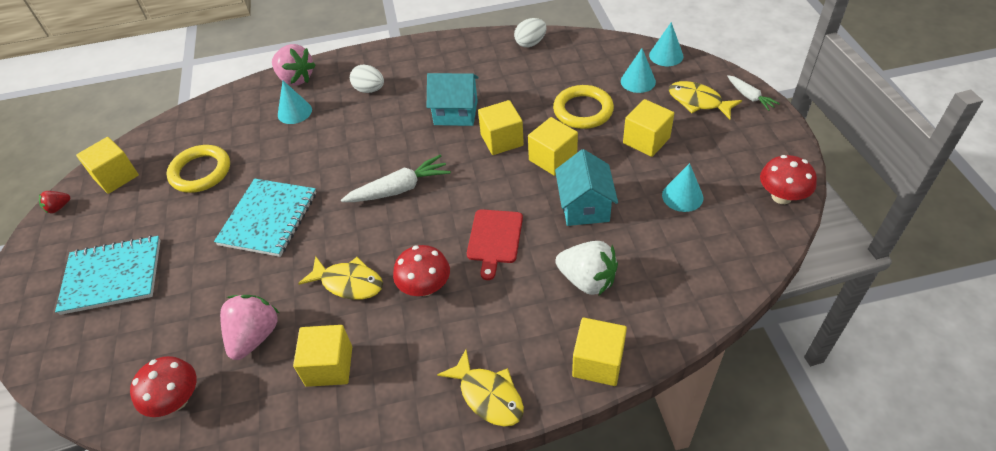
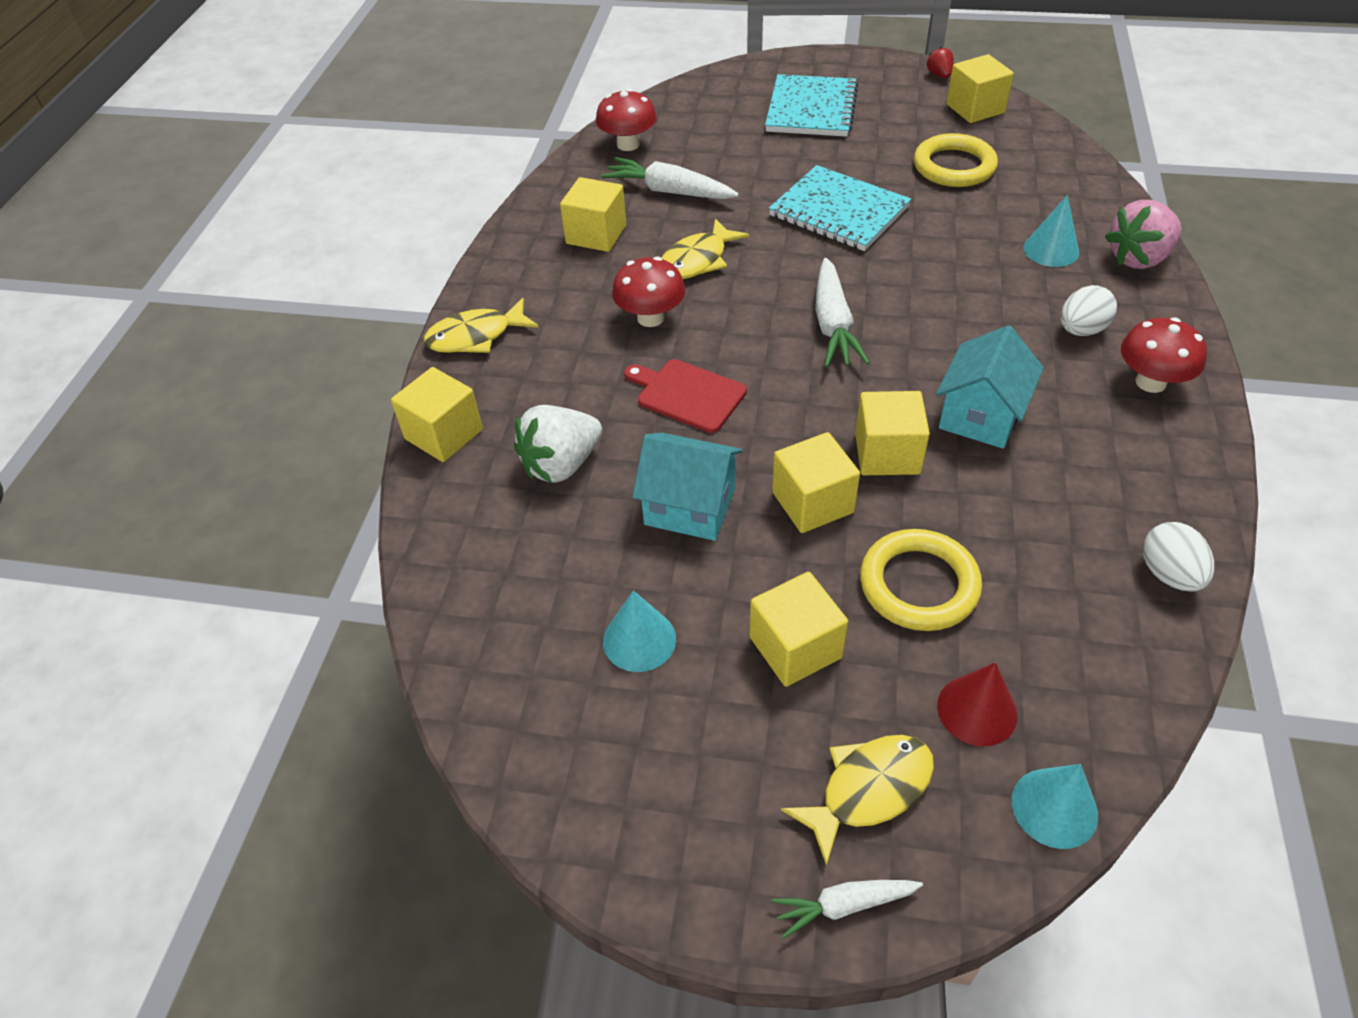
camera: 110 degrees right, 0 degrees up
pink strawberry [220,295,279,360] -> white carrot [601,157,739,199]
turquoise cone [621,48,656,93] -> red cone [937,662,1017,746]
red mushroom [760,155,817,204] -> red mushroom moved to [1121,317,1207,393]

